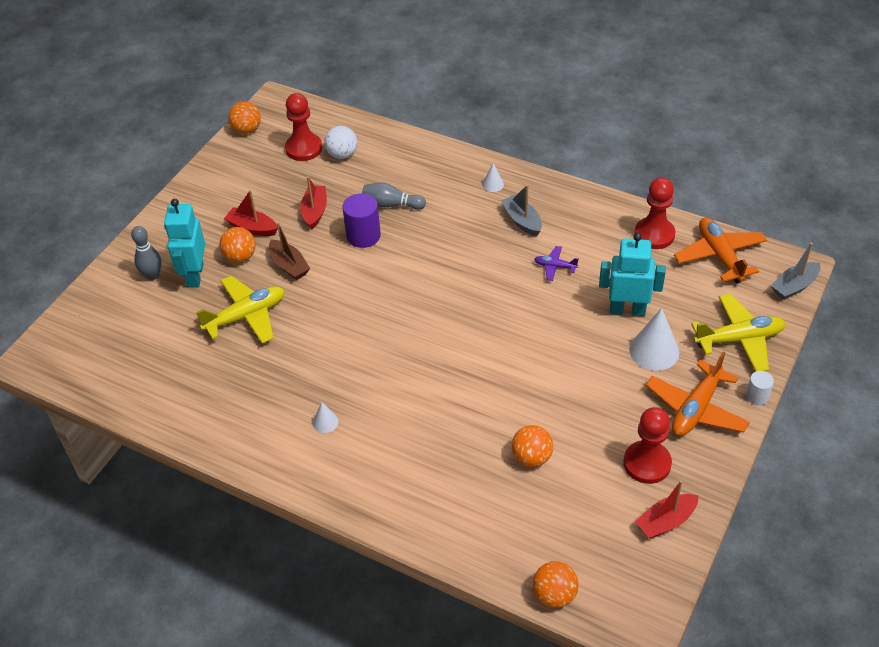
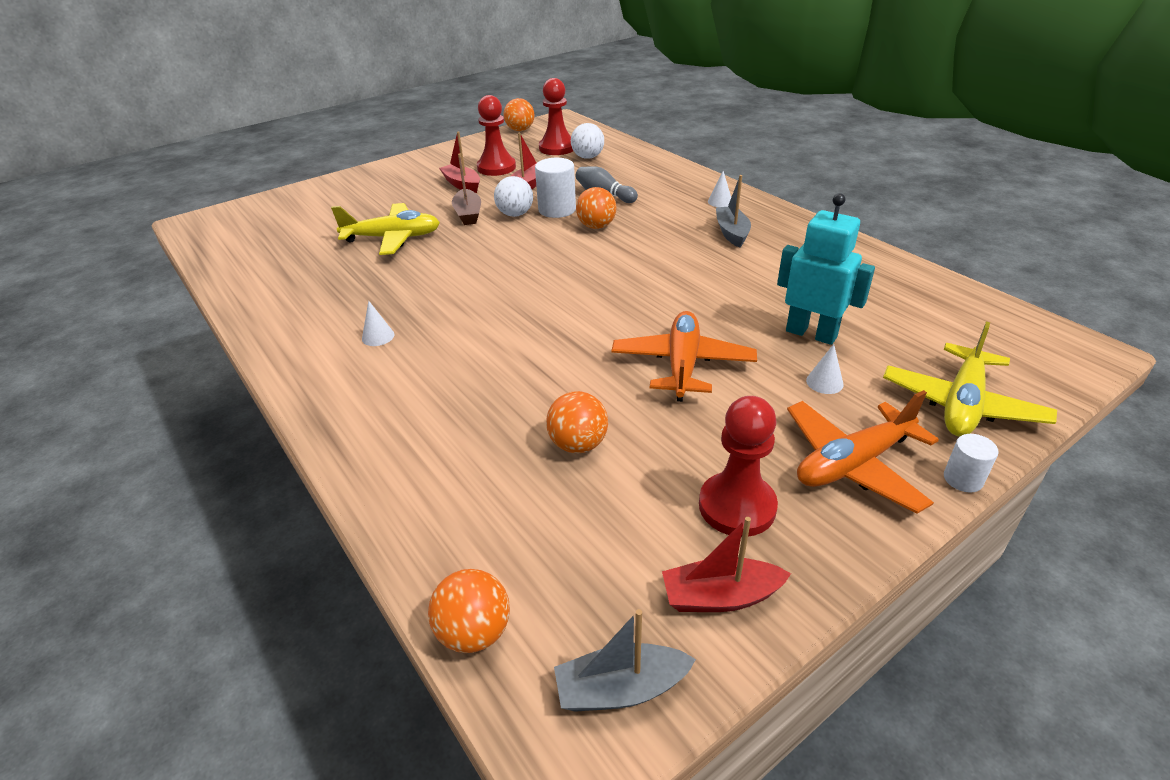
camera: 25 degrees right, 10 degrees down
grey bowling pin [131,226,161,280] -> none
turquoise robot [164,199,205,288] -> none
orange ball [219,227,256,263] -> orange ball moved to [576,187,617,229]
purple cylinder [342,194,381,248] -> white cylinder [535,158,576,218]
purple plane [534,246,579,281] -> none
white cone [629,308,679,371] -> white cone [806,344,844,394], size x0.50
red pawn [634,178,676,249] -> red pawn moved to [477,95,516,176]
orange plane [674,217,767,284] -> orange plane moved to [611,311,757,402]
yellow plane [691,294,786,372] -> yellow plane turned 105 degrees clockwise [883,322,1057,436]
grey boat [771,243,820,300] -> grey boat moved to [554,609,696,712]
none -> white ball [494,176,533,217]

